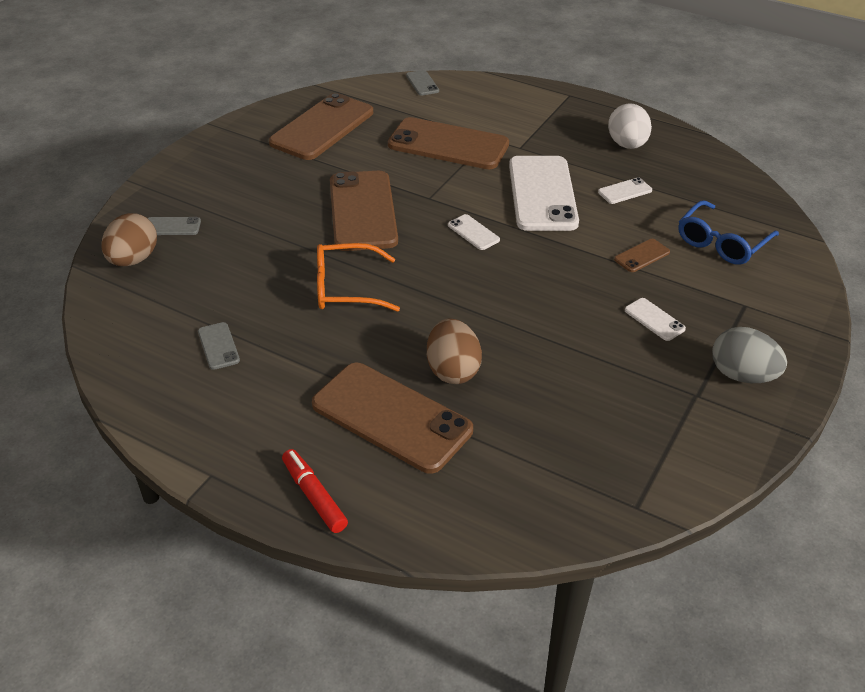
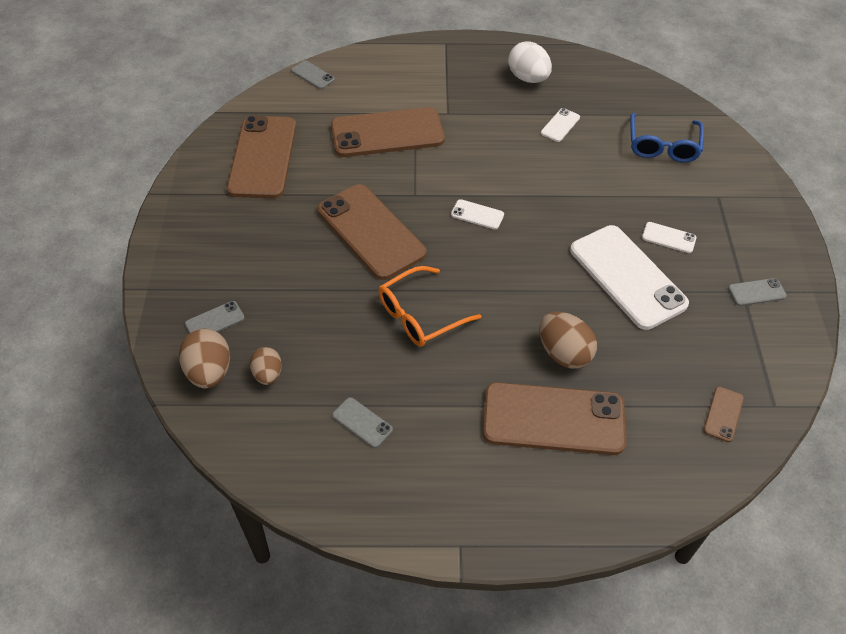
camera: 30 degrees left, 10 degrees up
red marker [282,449,348,533] -> none
white phone [509,156,579,231] -> white phone moved to [570,225,689,330]
brown phone [614,239,670,272] -> brown phone moved to [703,387,744,442]
grey egg [712,327,787,383] -> none
none -> brown egg [250,347,282,385]
none -> grey phone [728,278,787,306]

